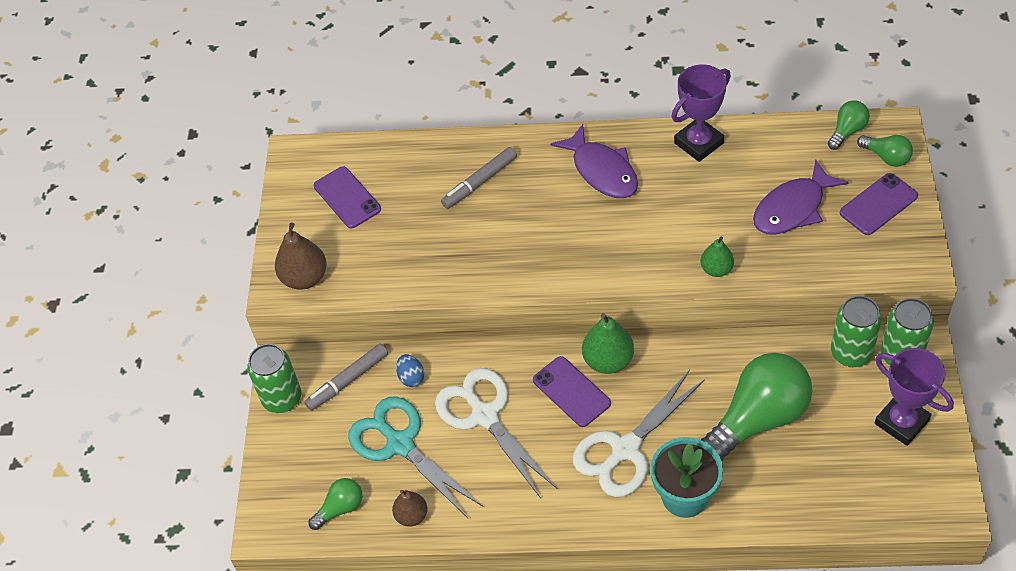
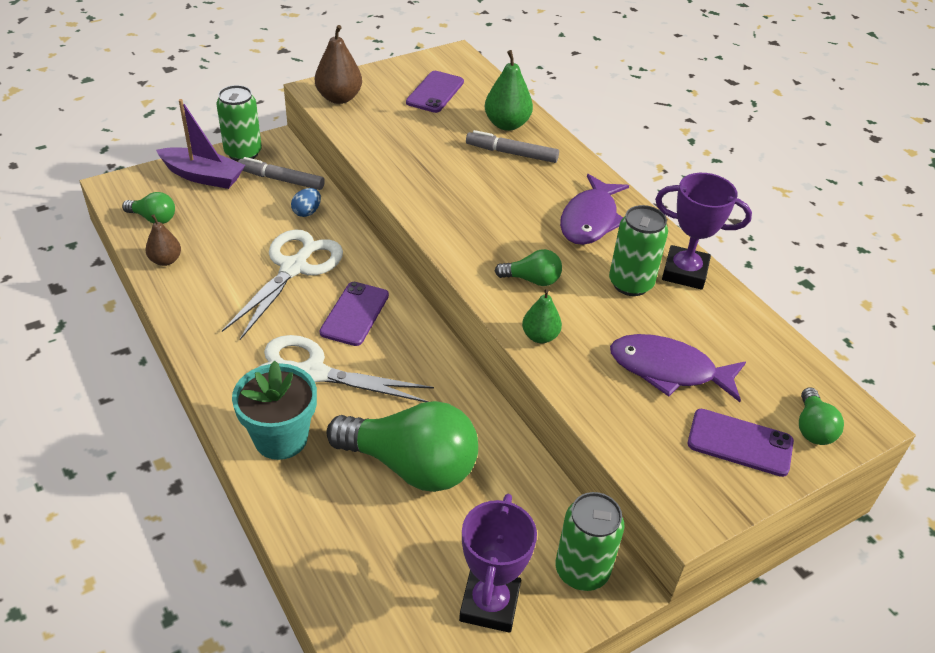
camera: 50 degrees right, 10 degrees down
turquoise scissors [348,397,483,518] -> none
green pear [582,313,634,374] -> green pear moved to [485,50,533,131]
green light bulb [827,100,870,150] -> green light bulb moved to [495,249,562,286]
green can [831,296,882,367] -> green can moved to [609,205,668,296]
none -> purple boat [156,99,245,189]

